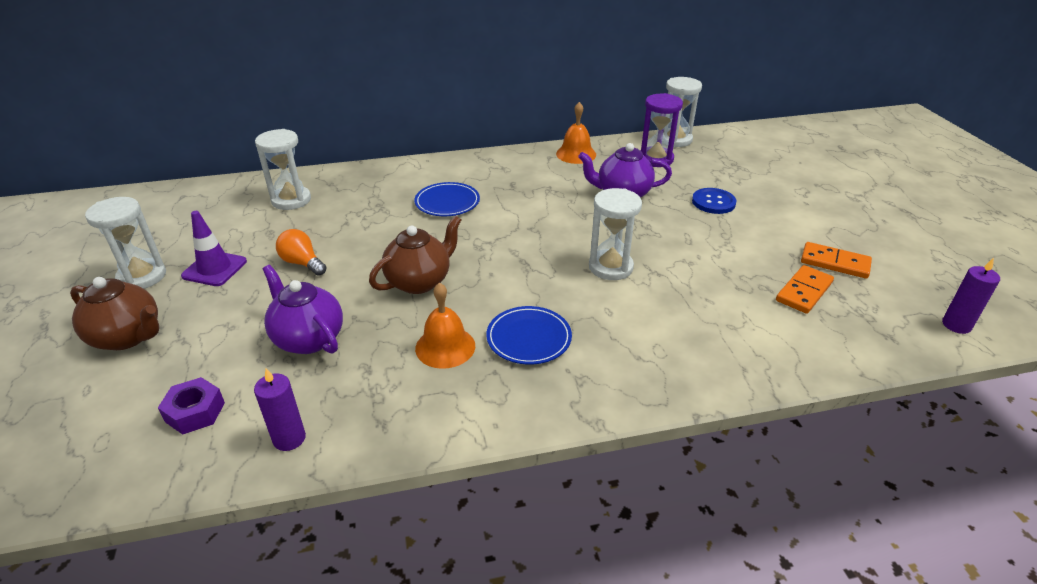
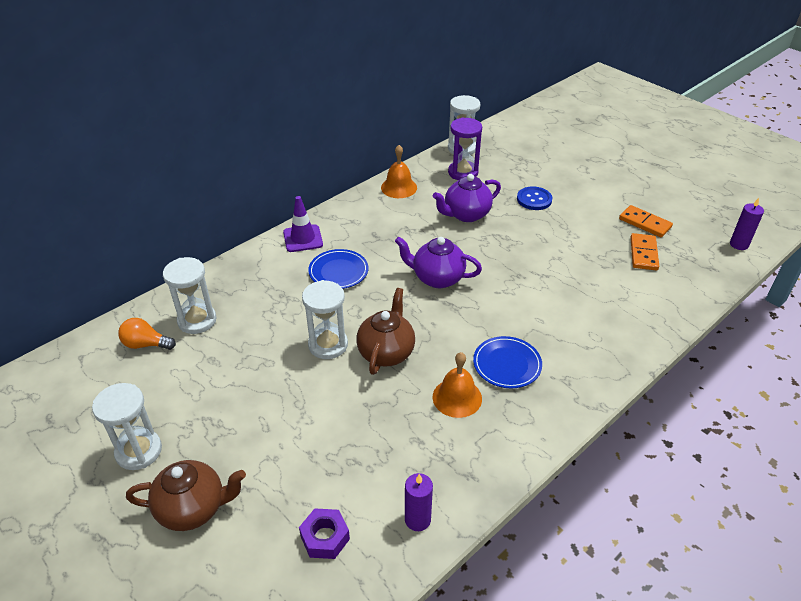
camera: 30 degrees left, 5 degrees up
purple traffic cone [181,211,247,286] -> purple traffic cone moved to [283,196,323,252]
purple teapot [263,265,343,354] -> purple teapot moved to [395,237,482,288]
orange light bulb [276,229,327,276] -> orange light bulb moved to [118,318,176,350]
white hourglass [589,188,642,280] -> white hourglass moved to [302,280,348,359]
orange domino [801,242,872,279] -> orange domino turned 45 degrees clockwise [619,205,673,238]

